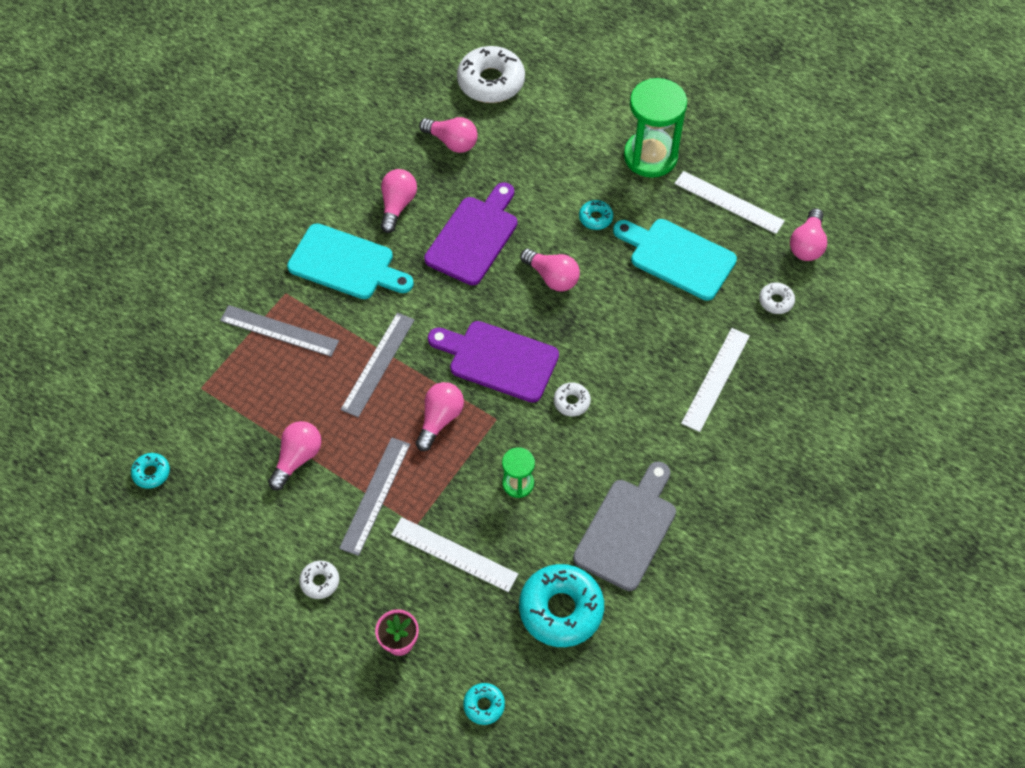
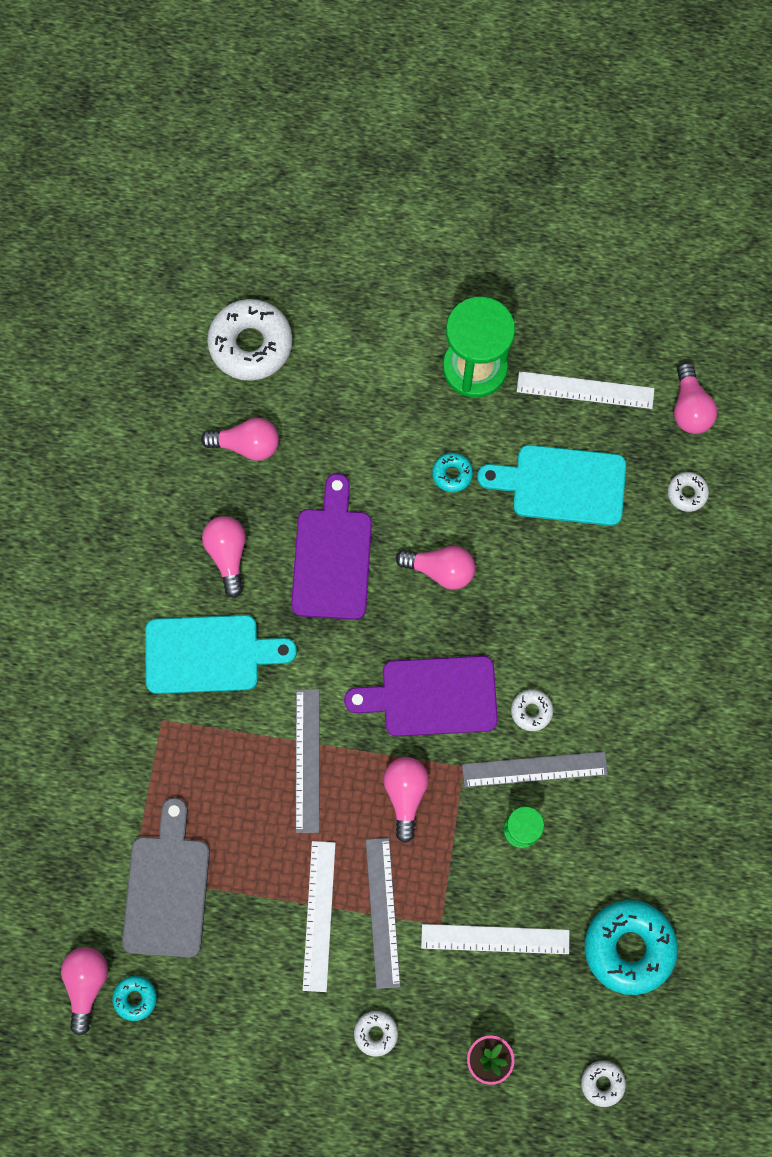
camera: 25 degrees left, 15 degrees up
grey ruler [220,305,339,357] -> grey ruler moved to [462,751,608,787]
pink light bulb [268,421,321,490] -> pink light bulb moved to [61,947,108,1036]
turquoise donut [463,683,505,725] -> white donut [581,1061,626,1107]
grey cutting board [573,462,676,591] -> grey cutting board moved to [122,798,210,957]
white ruler [681,328,750,432] -> white ruler moved to [303,841,336,992]

